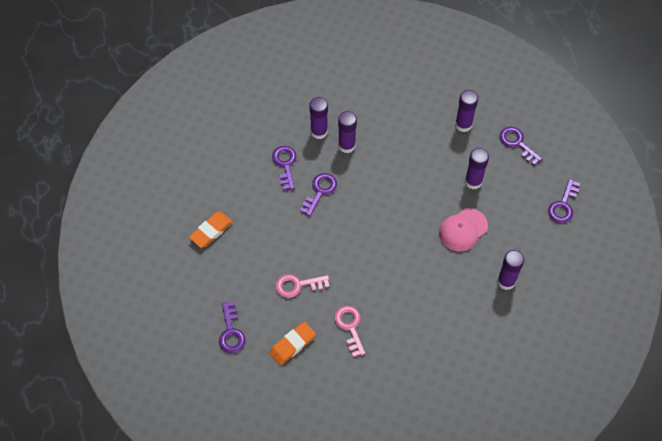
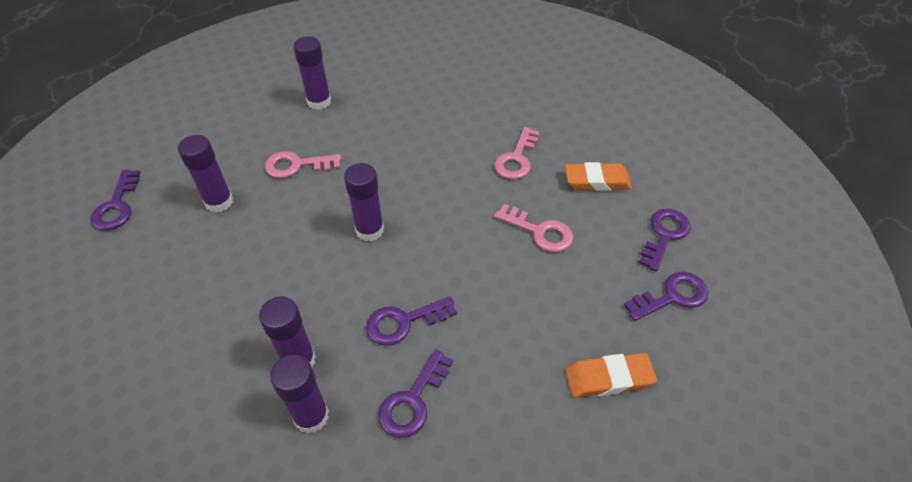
camera: 140 degrees left, 10 degrees down
pink cap [439,208,488,251] -> pink key [265,151,342,178]
purple glue stick [455,90,478,132] -> purple glue stick moved to [344,163,384,241]
purple key [548,179,580,223] -> purple key moved to [624,272,708,321]

